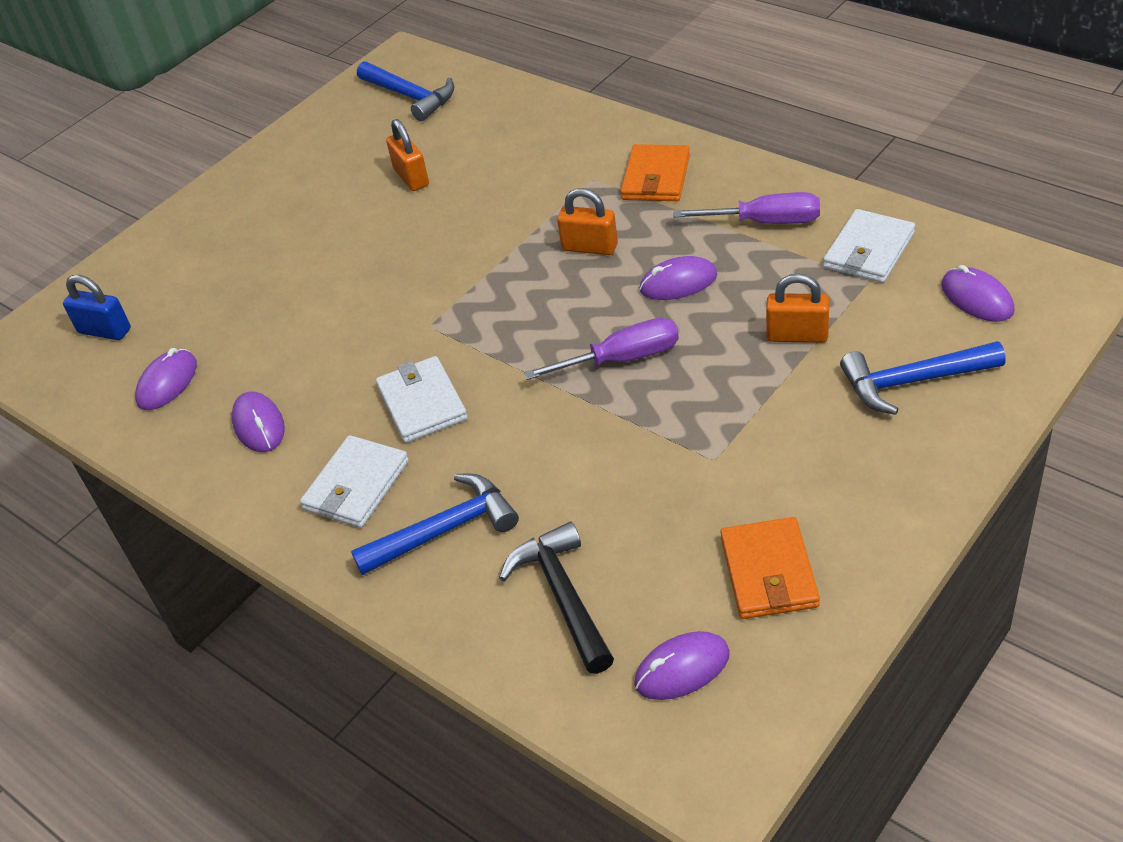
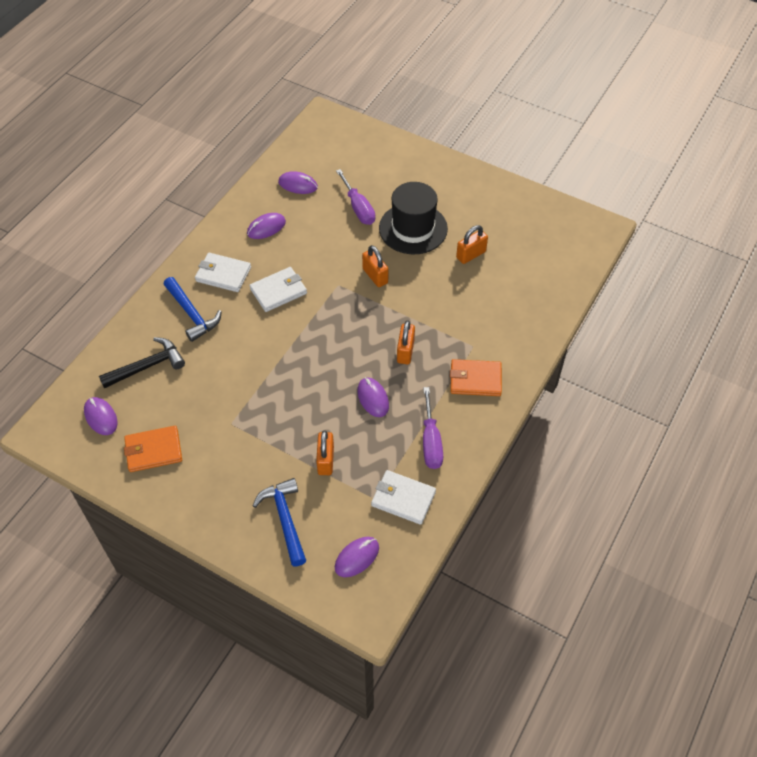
camera: 75 degrees right, 10 degrees up
blue padlock [63,275,131,340] -> none
blue hammer [357,61,454,121] -> none
purple screwdriver [524,318,679,380] -> purple screwdriver moved to [336,169,375,225]
none -> orange padlock [362,245,388,287]
none -> black hat [379,182,448,254]

